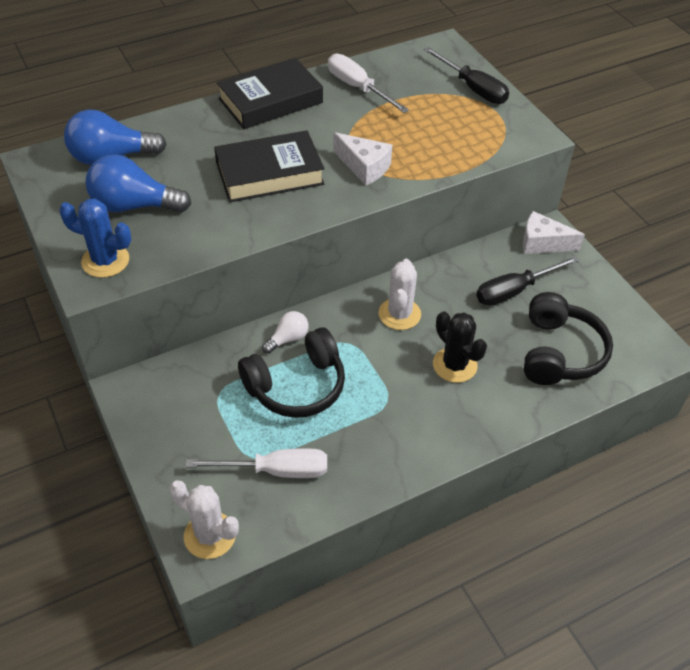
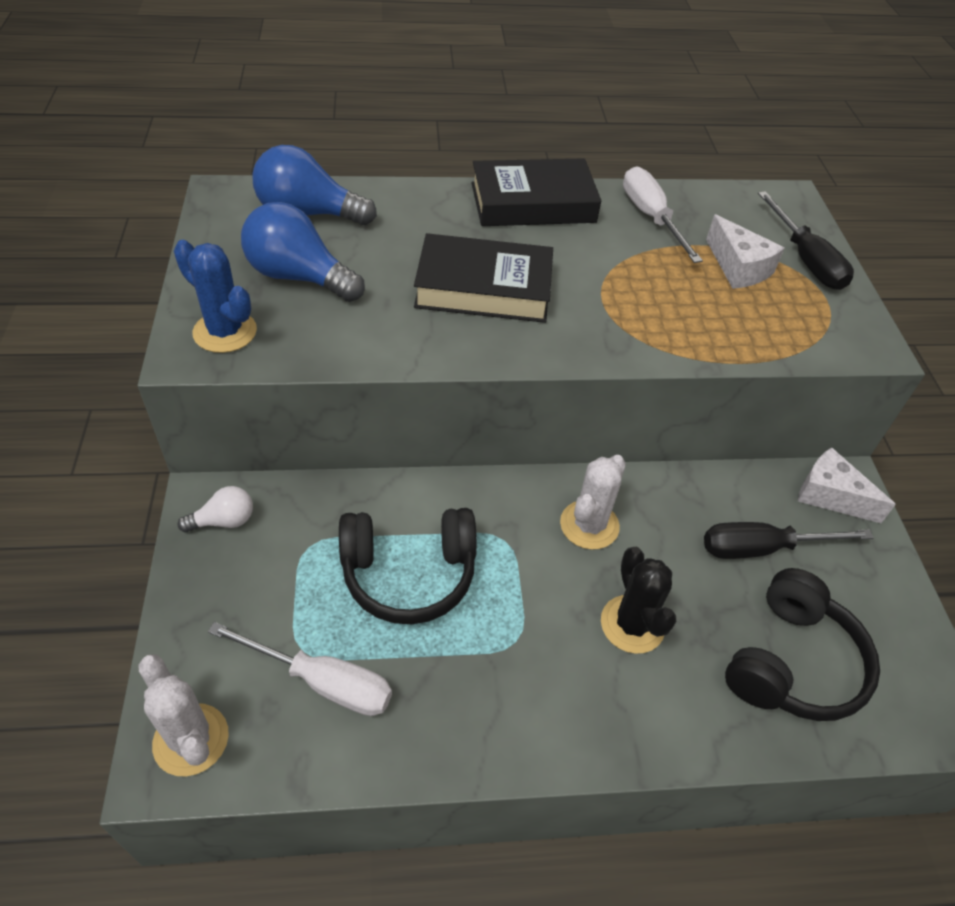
camera: 20 degrees right, 0 degrees up
white light bulb [262,311,309,354] -> white light bulb moved to [177,486,253,532]
white cheese [333,132,392,185] -> white cheese moved to [706,214,784,289]

